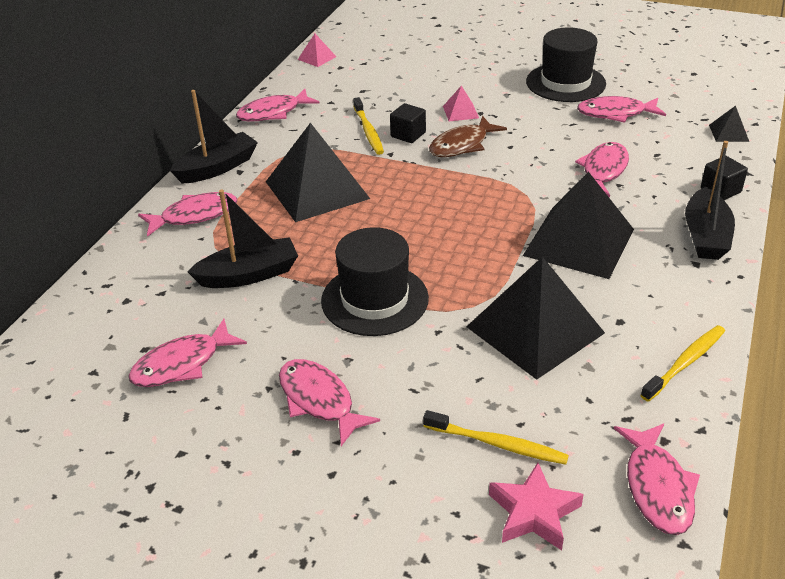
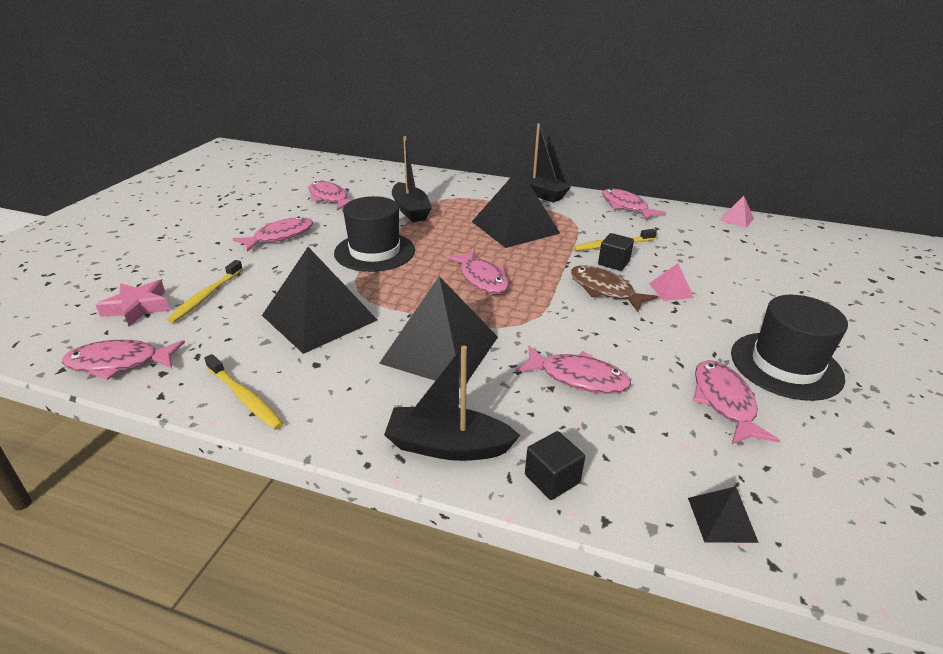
camera: 85 degrees right, 5 degrees down
pink fish [138,192,237,237] -> pink fish moved to [446,250,509,294]

